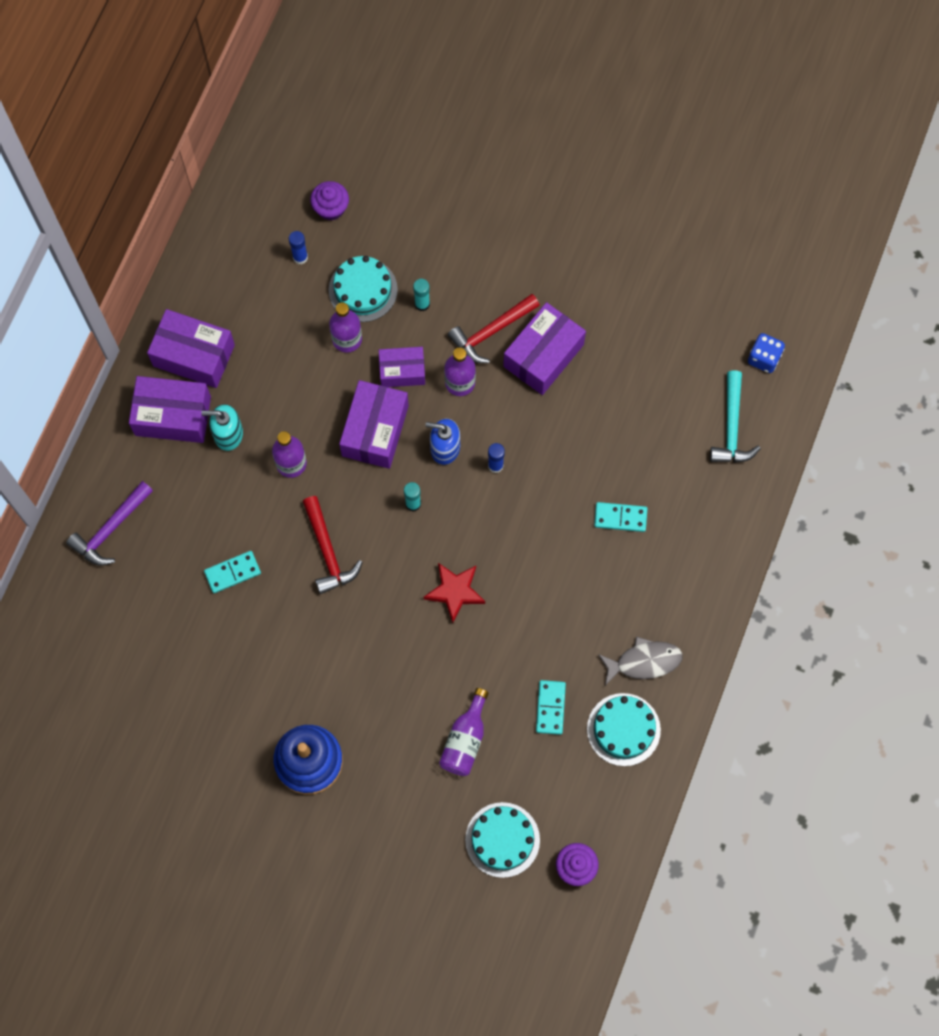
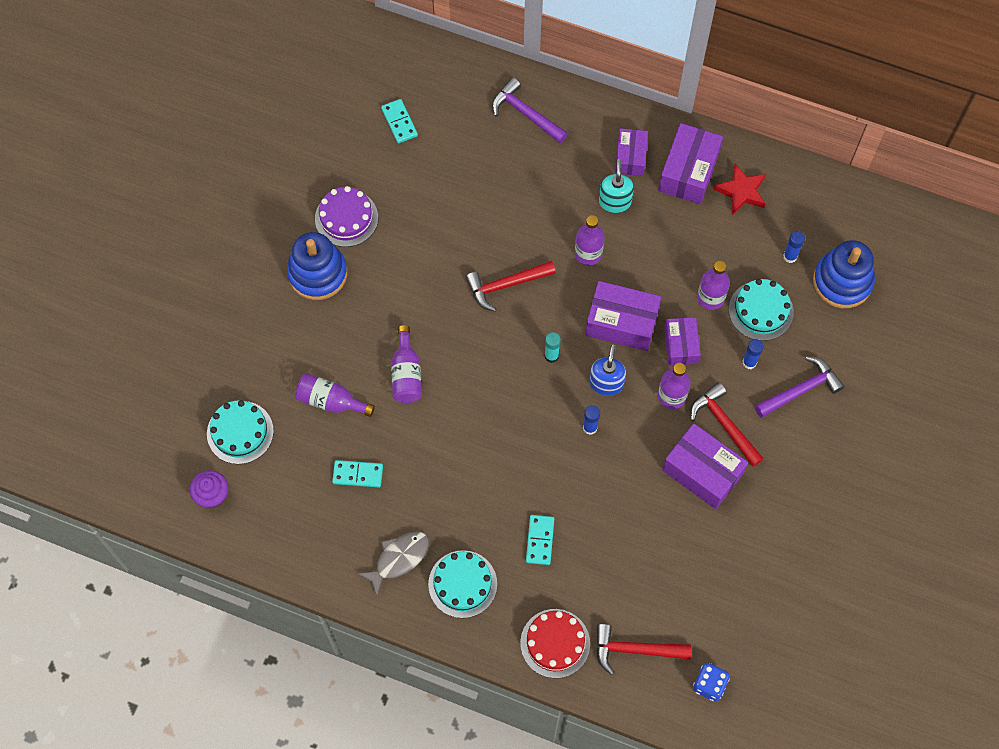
camera: 90 degrees right, 5 degrees down
purple box [129,376,211,443] -> purple box [615,128,648,176], size x0.64
turquoise domino [204,551,261,593] -> turquoise domino moved to [381,99,418,143]
purple cupcake [310,181,349,220] -> blue stacking toy [813,240,875,308]
turquoise glue stick [413,279,430,311] -> blue glue stick [743,339,764,369]
red star [424,563,485,623] -> red star moved to [713,164,766,215]
turquoise cake [587,693,661,766] -> turquoise cake moved to [428,550,497,618]
grey fish [598,636,683,686] -> grey fish turned 120 degrees counterclockwise [358,531,429,596]
turquoise hammer [710,370,761,463] -> red hammer [596,624,691,675]
none -> purple cake [315,186,378,247]
none -> purple bottle [391,325,422,403]
none -> red cake [520,609,590,678]
none -> purple hammer [755,356,844,418]

